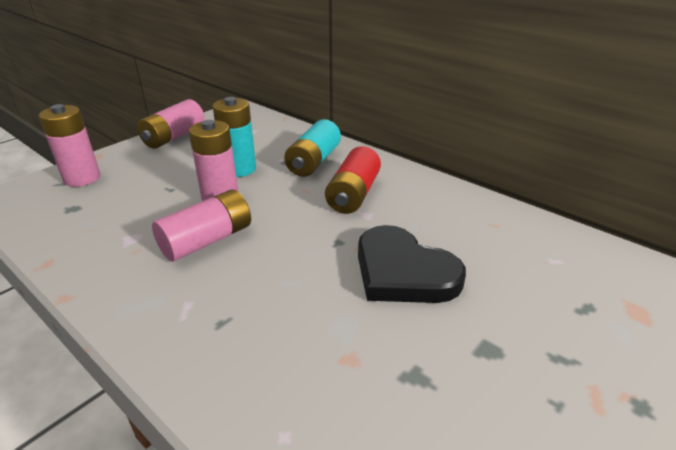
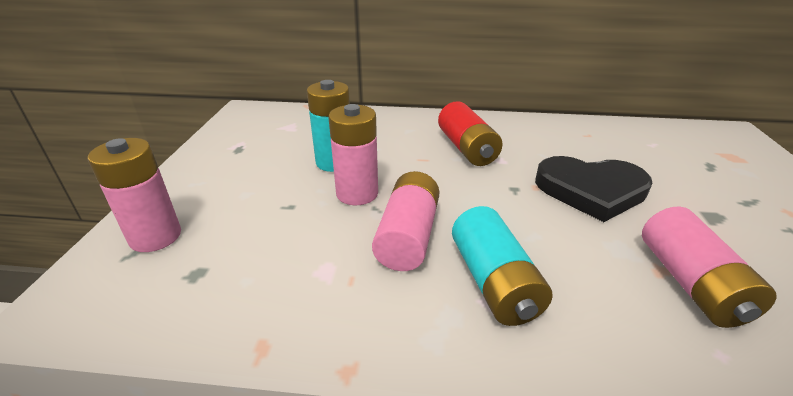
camera: 35 degrees left, 0 degrees up
pink battery [137,99,205,149] -> pink battery moved to [642,206,777,328]
turquoise battery [284,119,341,177] -> turquoise battery moved to [452,206,553,326]

